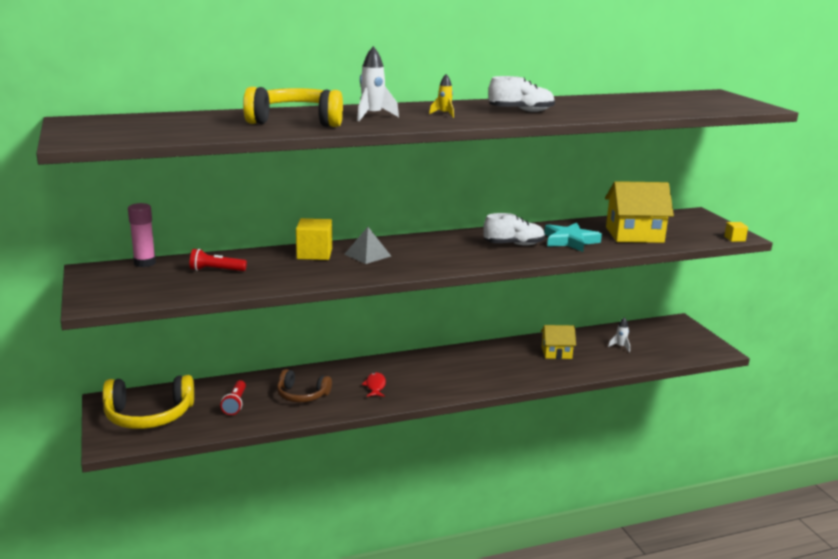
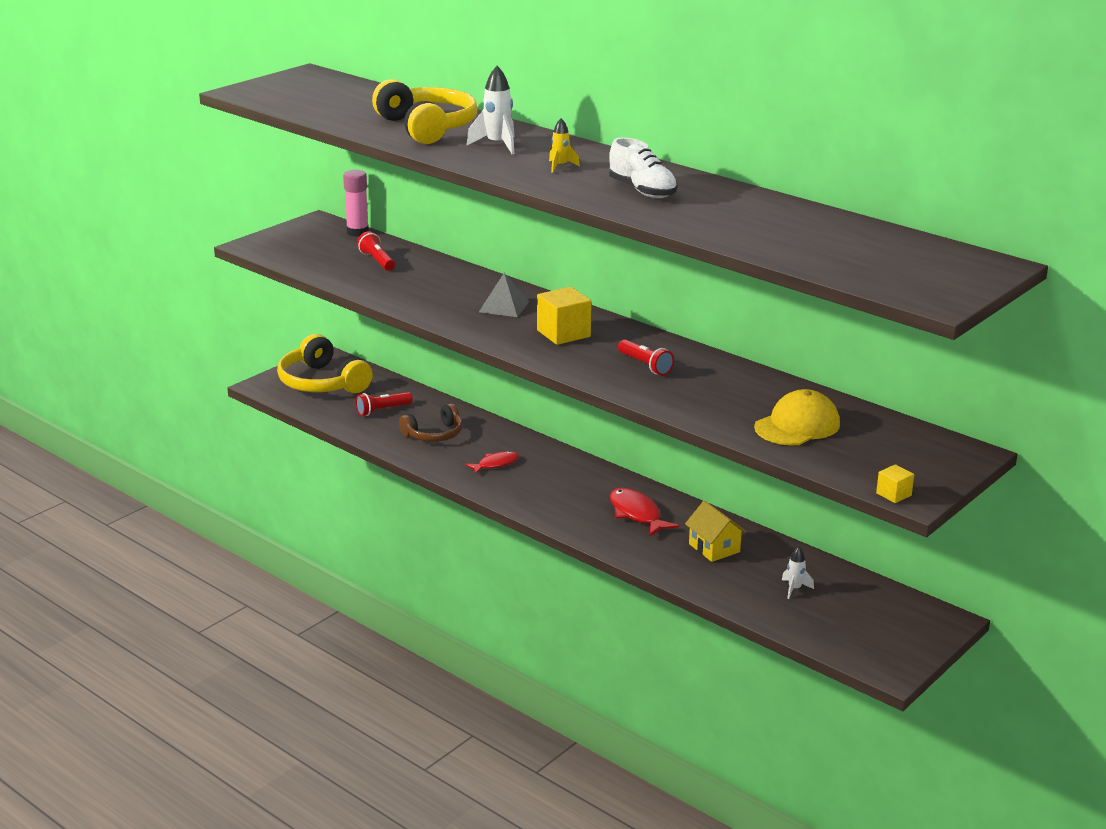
camera: 60 degrees right, 5 degrees up
brown headphones [277,369,332,402] -> brown headphones turned 105 degrees counterclockwise [399,404,463,442]
yellow cube [296,218,332,260] -> yellow cube moved to [537,287,592,345]
white shoe [483,213,545,246] -> red flashlight [618,340,674,375]
turquoise star [544,223,602,252] -> none
yellow house [605,181,674,243] -> yellow cap [754,389,840,445]
none -> red fish [610,488,679,536]

